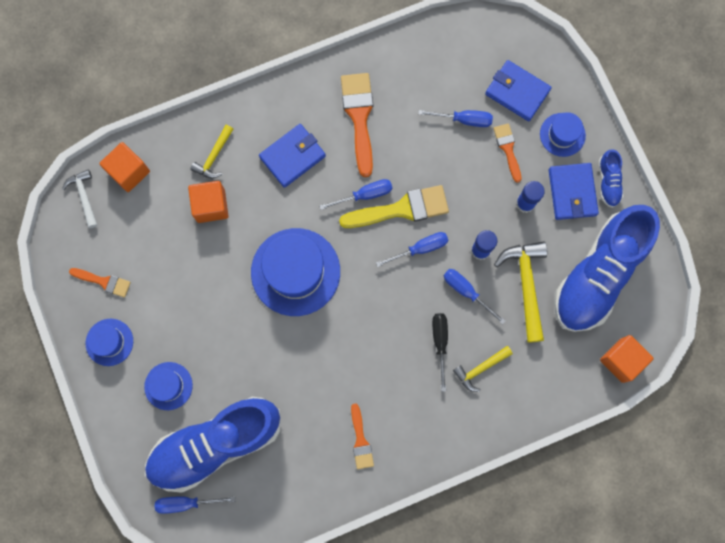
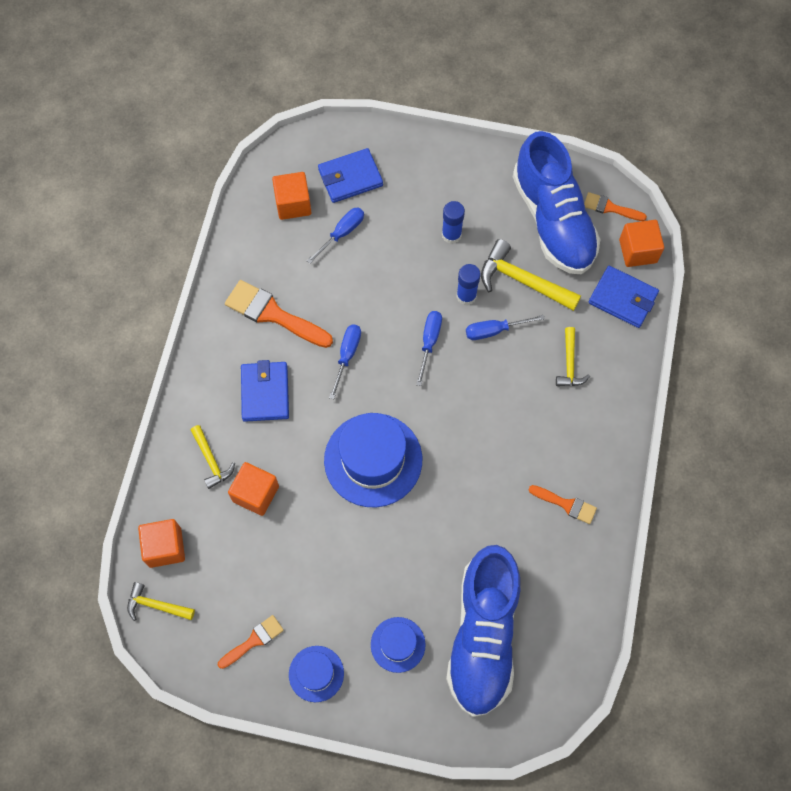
camera: 55 degrees left, 10 degrees down
white hammer [62,169,98,228] -> yellow hammer [127,582,195,621]
blue screwdriver [155,496,235,514] -> none
yellow brush [339,185,449,228] -> none
black screwdriver [432,313,448,391] -> none
orange brush [493,123,521,183] -> orange brush moved to [584,192,647,221]
blue hat [540,112,586,157] -> none
blue wallet [549,163,599,220] -> blue wallet moved to [589,266,659,328]
blue shoe [599,149,624,208] -> none
none -> orange cube [272,172,312,220]

